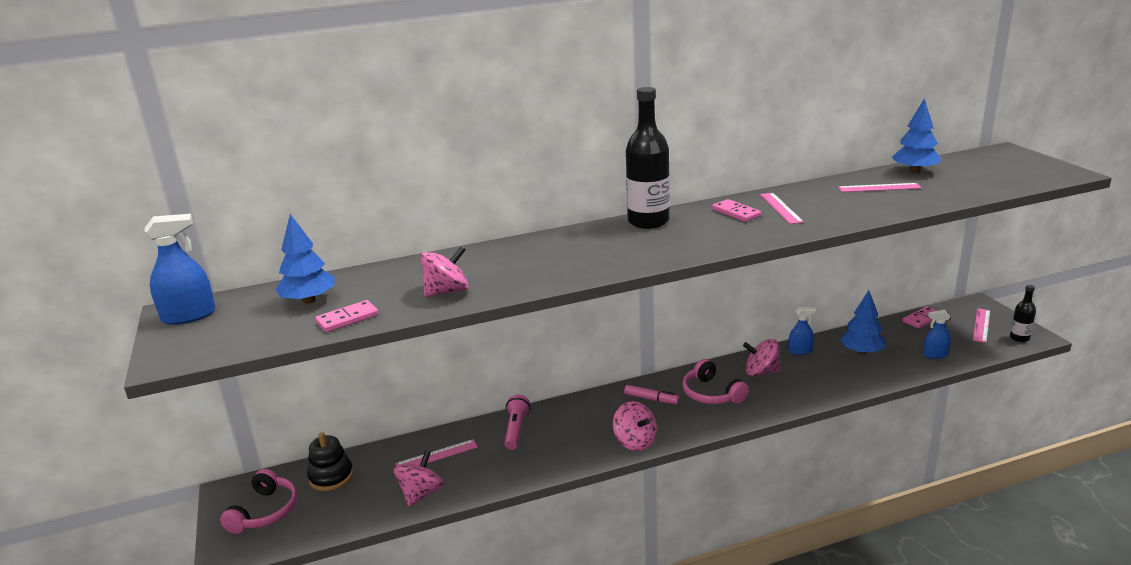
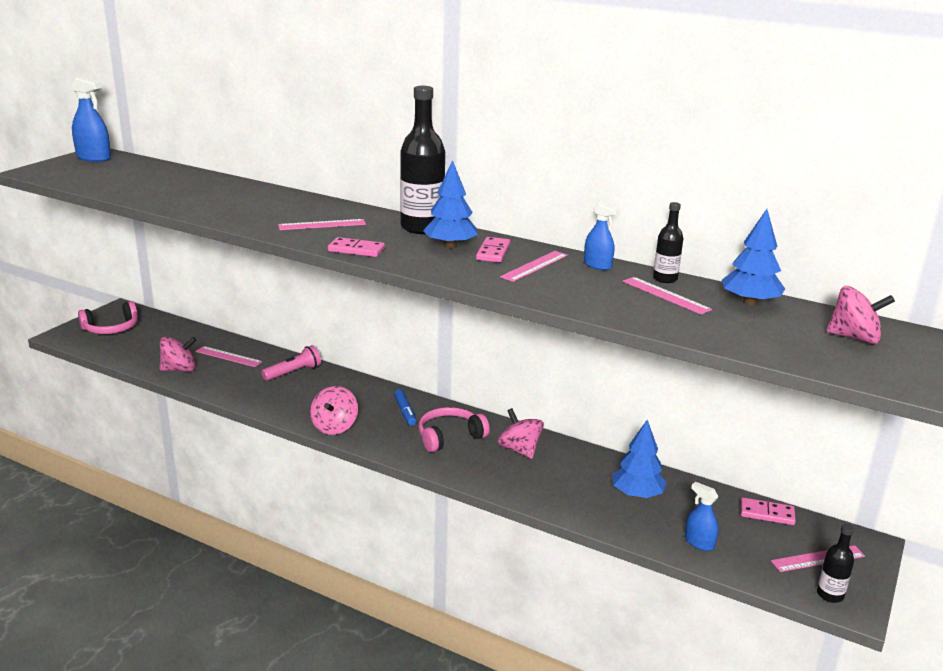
camera: 45 degrees right, 0 degrees up
blue tree [275,214,335,304] -> blue tree moved to [423,160,478,249]
black stacking toy [307,432,353,491] -> none
pink domino [315,300,379,332] -> pink domino moved to [328,237,385,257]
pink spinning top [421,246,469,297] -> pink spinning top moved to [826,286,895,344]
pink marker [624,385,679,404] -> blue marker [394,389,416,426]
pink headphones [683,359,749,404] -> pink headphones turned 45 degrees clockwise [418,407,490,452]
blue spray bottle [788,307,816,355] -> blue spray bottle moved to [584,202,620,270]
none -> pink ruler [278,219,366,230]
none -> black bottle [653,202,684,283]

